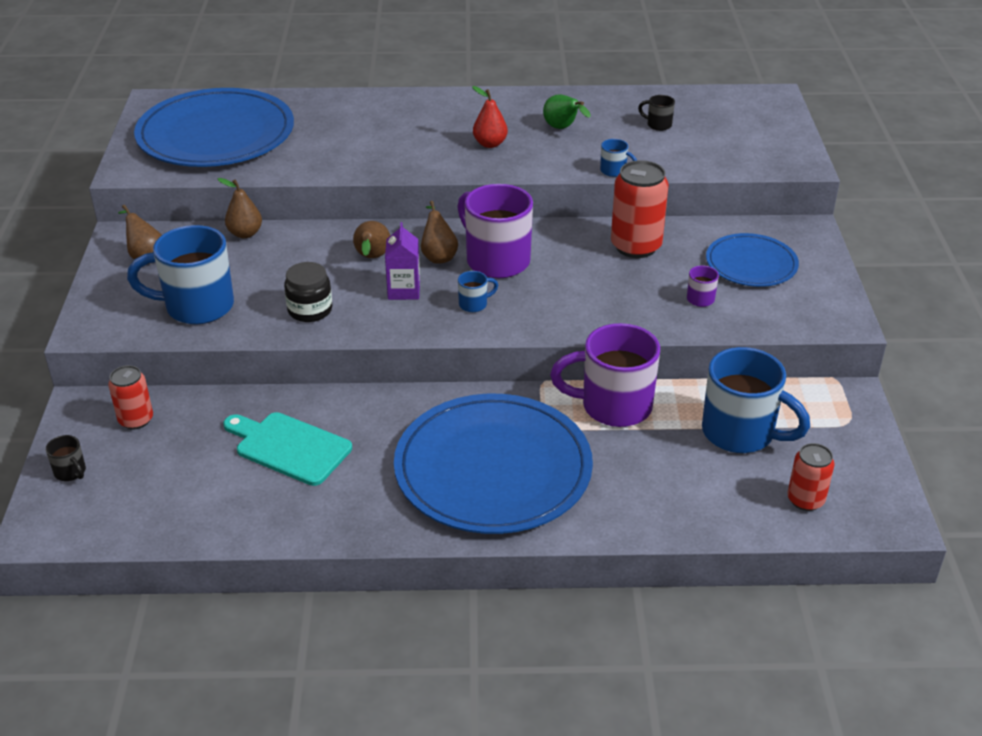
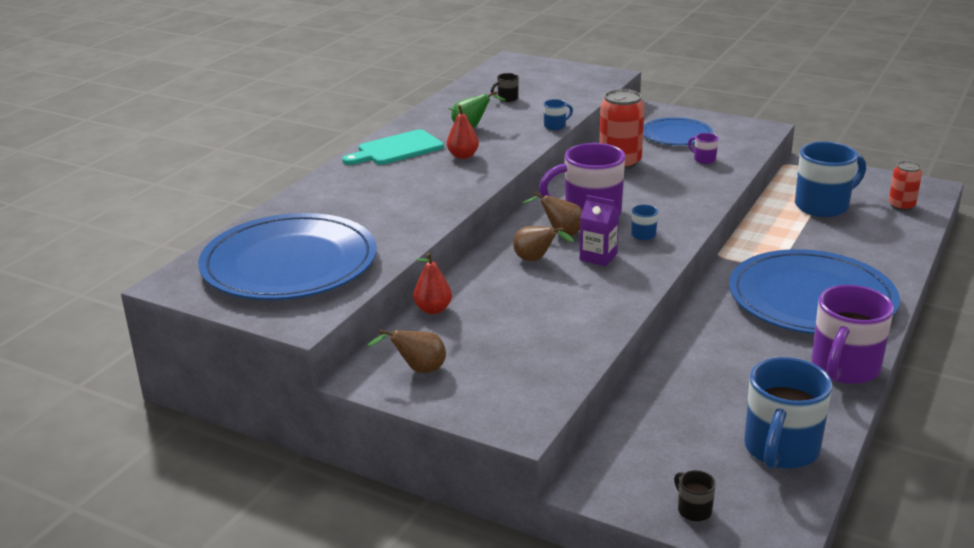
camera: 60 degrees left, 10 degrees down
black mug [46,435,86,481] -> black mug turned 105 degrees counterclockwise [674,470,716,521]
red can [108,365,153,430] -> none
blue mug [127,225,234,324] -> blue mug moved to [744,357,832,469]
brown pear [218,178,262,238] -> red pear [413,253,452,314]
turquoise cutting board [223,412,352,486] -> turquoise cutting board moved to [342,130,444,165]
black jar [284,262,332,322] -> none
purple mug [550,323,660,427] -> purple mug moved to [812,285,894,384]

